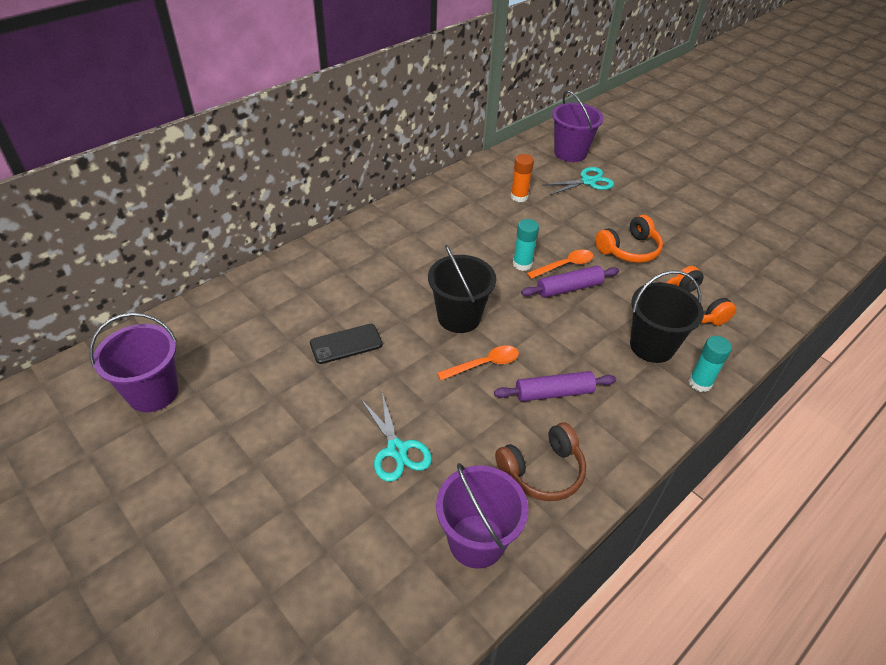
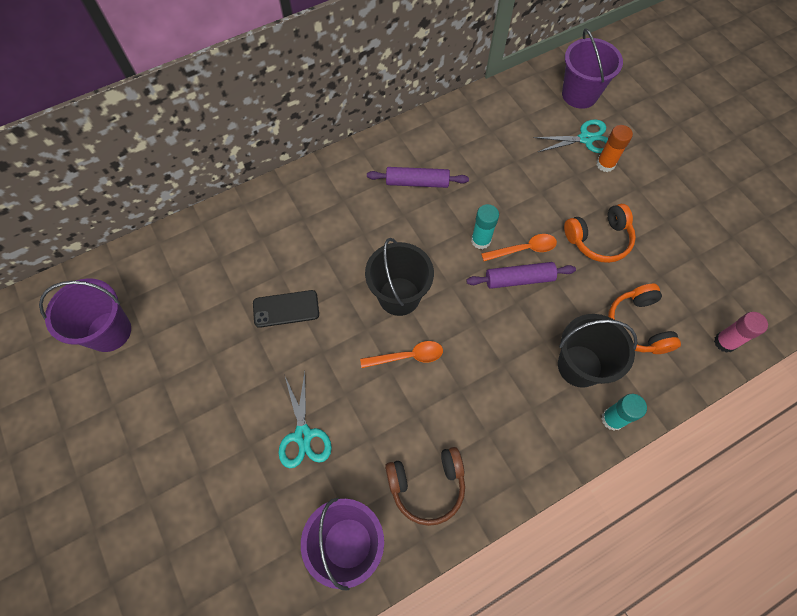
camera: 15 degrees right, 20 degrees up
purple rolling pin [494,371,616,402] -> purple rolling pin moved to [367,167,469,188]
orange glue stick [511,154,534,202] -> orange glue stick moved to [597,125,633,172]
none -> pink glue stick [714,312,768,353]

